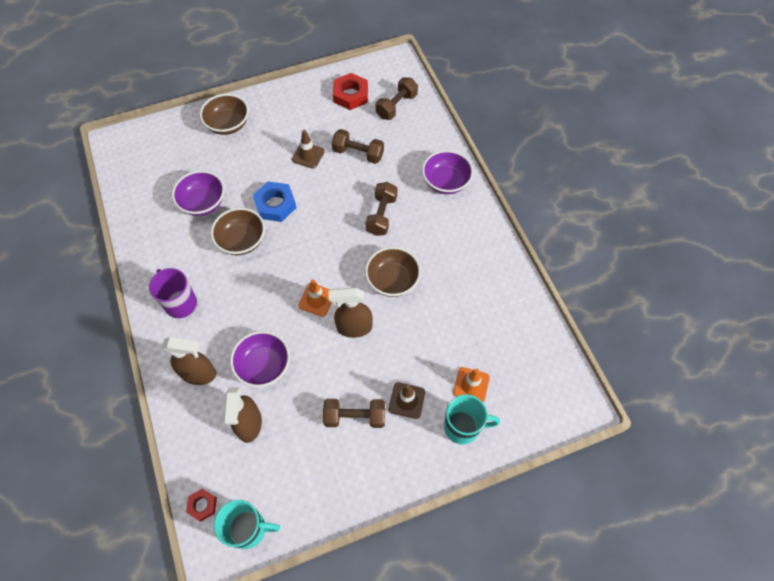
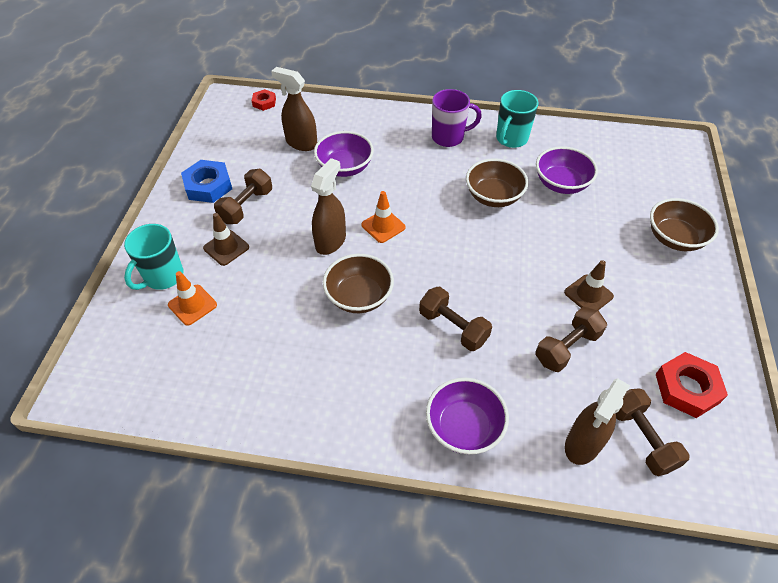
camera: 120 degrees right, 10 degrees down
brown spray bottle [162,337,216,385] -> brown spray bottle moved to [565,378,630,465]
turquoise mug [214,500,280,549] -> turquoise mug moved to [496,90,539,148]
blue nut [253,181,297,222] -> blue nut moved to [181,160,232,203]

